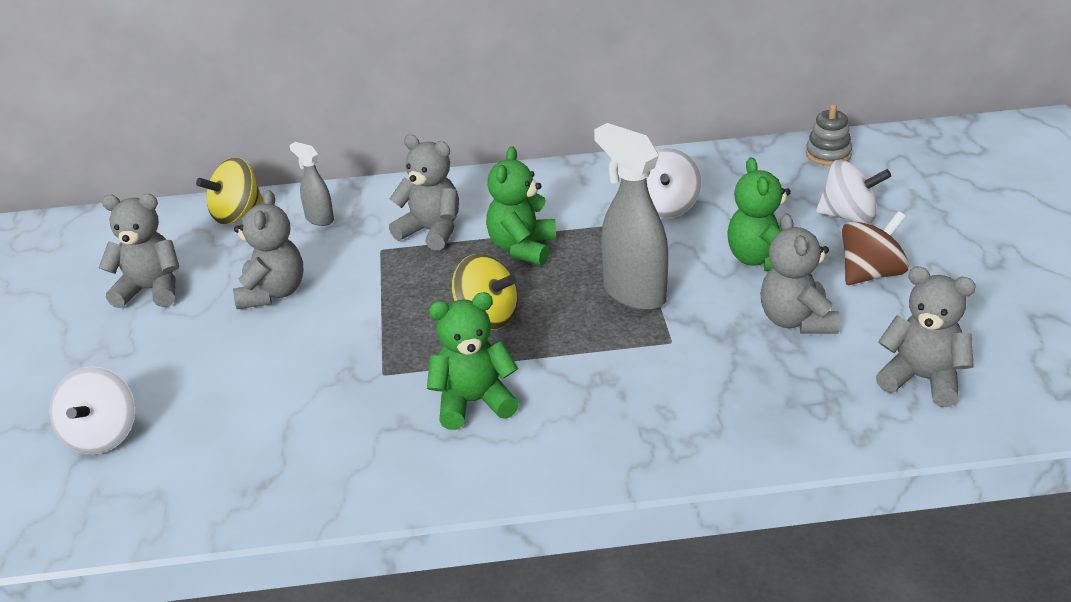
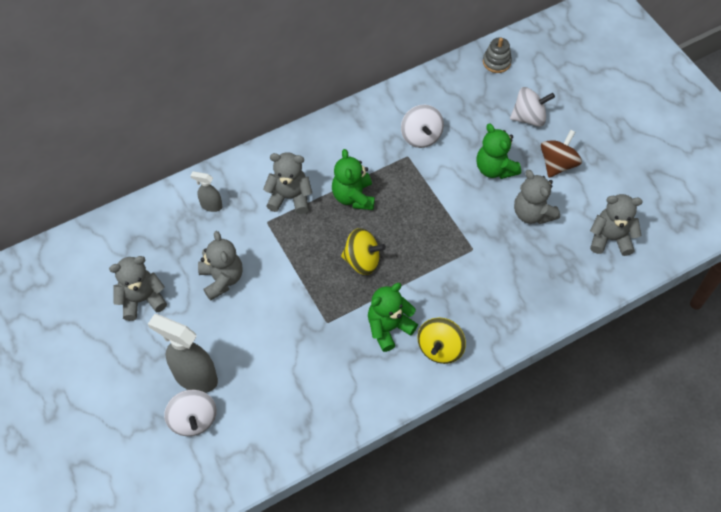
camera: 25 degrees left, 25 degrees up
yellow spinning top [196,158,263,225] -> yellow spinning top moved to [418,317,466,364]
grey spray bottle [594,123,668,311] -> grey spray bottle moved to [148,314,218,393]

